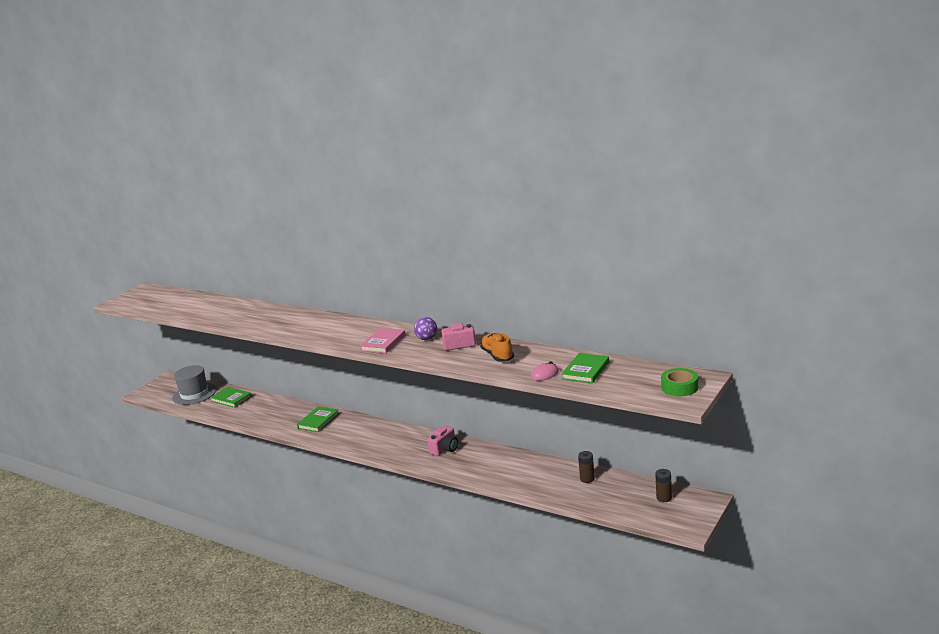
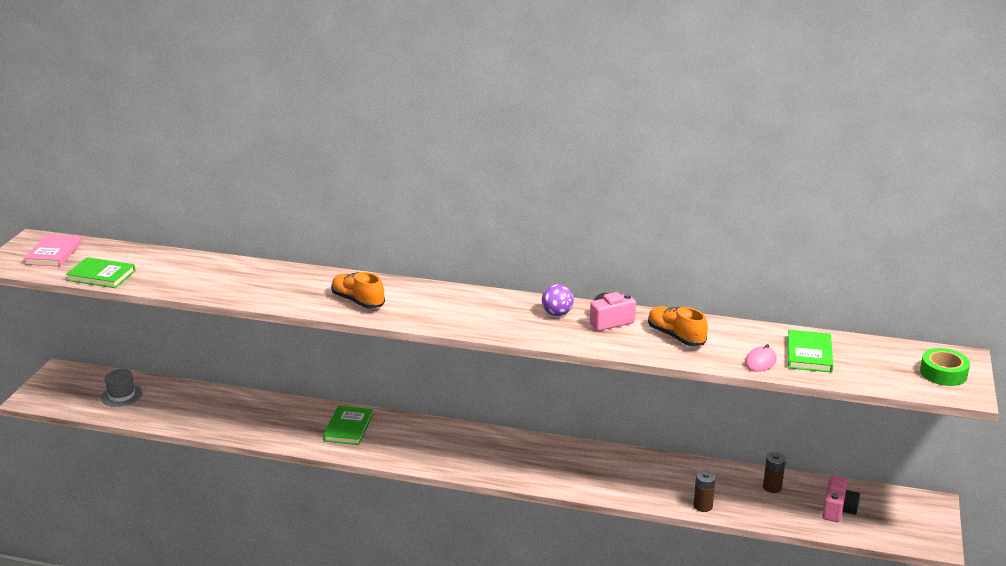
camera: 20 degrees left, 5 degrees up
grey hat [172,365,217,405] -> grey hat [101,369,143,407], size x0.62
green book [210,387,252,408] -> green book moved to [66,257,135,288]
pink book [360,328,405,353] -> pink book moved to [24,234,82,266]
pink camera [427,426,458,456] -> pink camera moved to [822,475,860,522]
brown battery [655,469,672,502] -> brown battery moved to [694,470,716,512]
none -> orange shoe [331,272,385,309]

